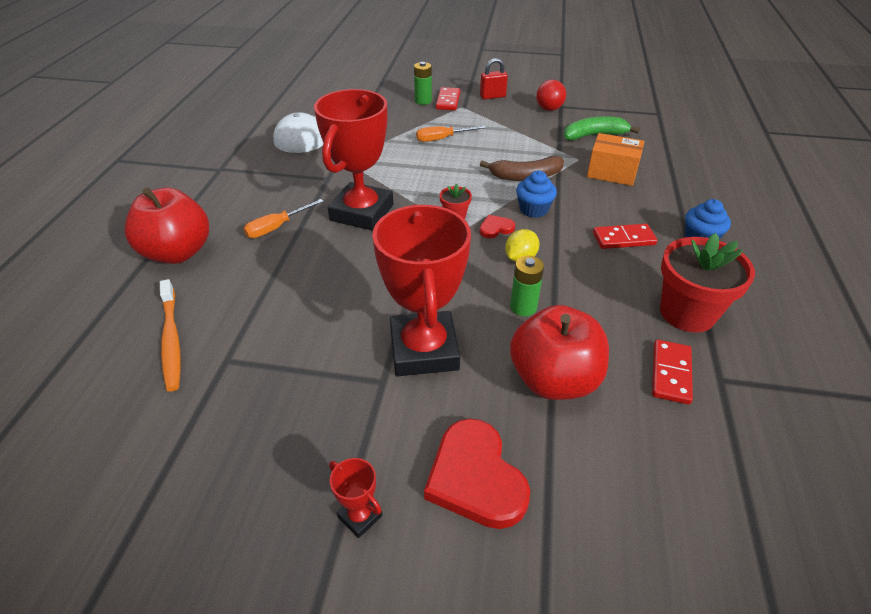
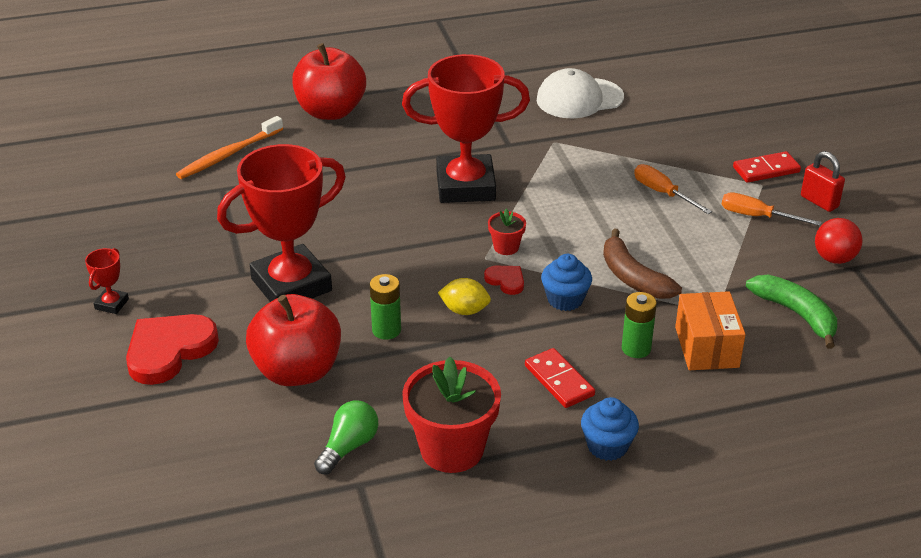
camera: 65 degrees right, 5 degrees down
orange screwdriver [243,199,324,238] -> orange screwdriver moved to [721,192,822,226]
green battery [414,62,432,105] -> green battery moved to [622,292,657,358]
red domino [652,340,693,405] -> green light bulb [314,400,378,474]

